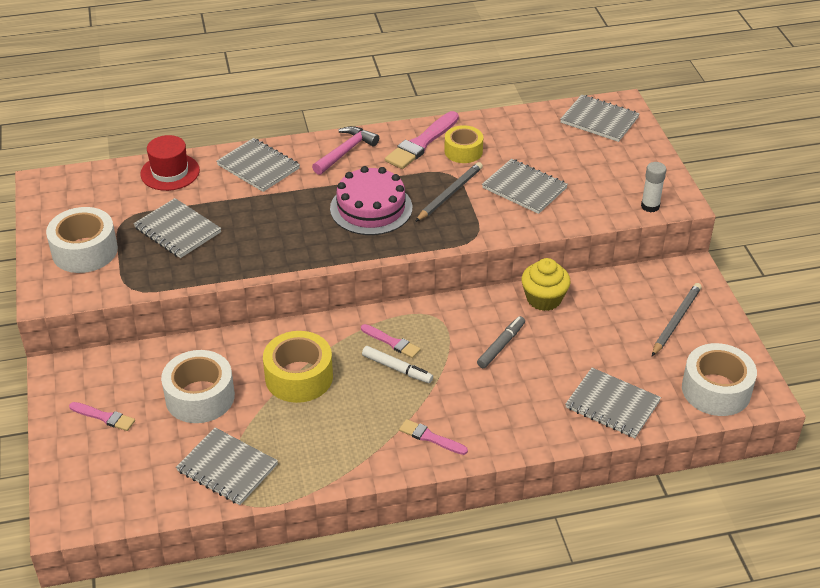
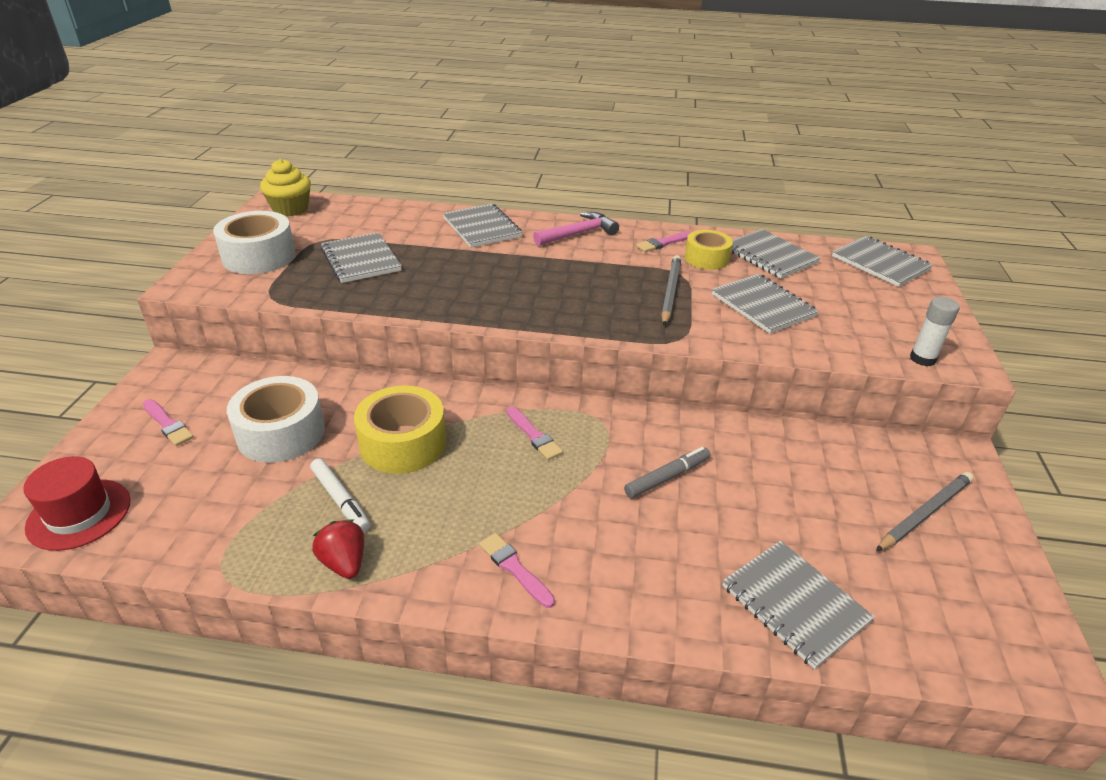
camera: 20 degrees right, 5 degrees down
red hat [140,135,200,191] -> red hat moved to [23,456,130,551]
grey notebook [176,427,278,505] -> grey notebook moved to [731,229,821,279]
pink cake [330,166,412,235] -> none
white marker [362,346,433,383] -> white marker moved to [310,458,371,532]
pink brush [385,111,459,169] -> pink brush [636,231,692,252], size x0.57
grey pencil [415,162,483,222] -> grey pencil turned 45 degrees counterclockwise [661,255,681,326]
yellow cupcake [521,258,571,311] -> yellow cupcake moved to [260,159,311,217]
white tape [682,343,757,416] -> none
none -> red strawberry [312,519,364,579]

